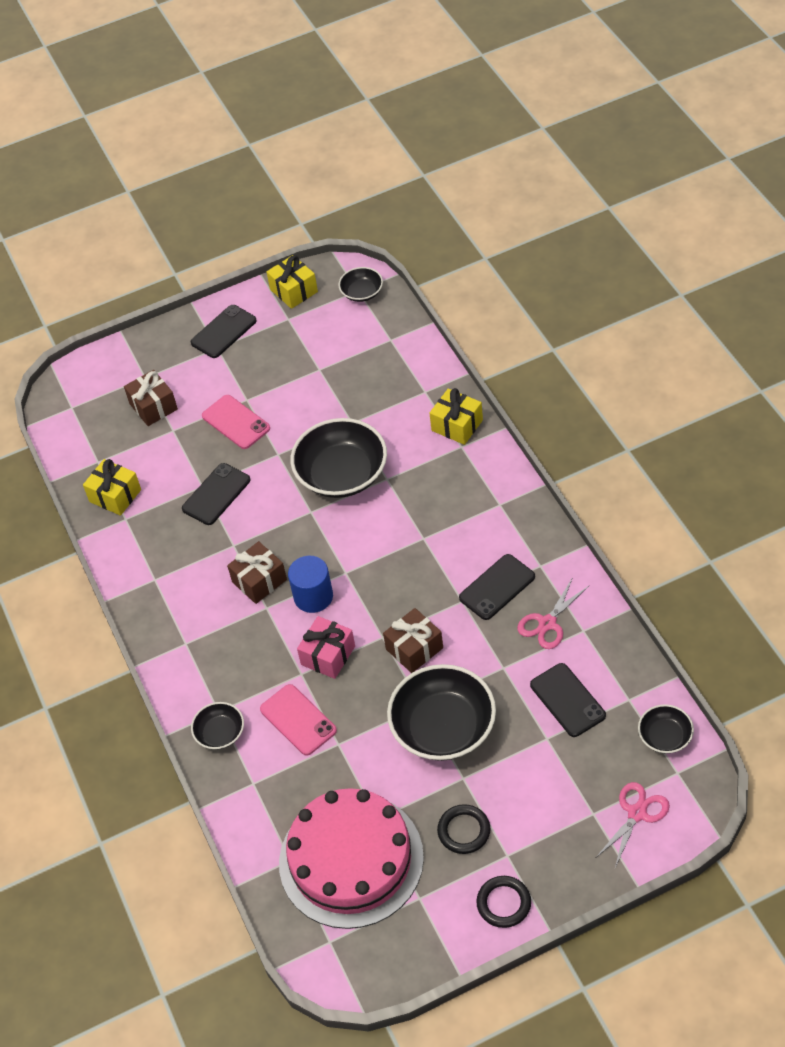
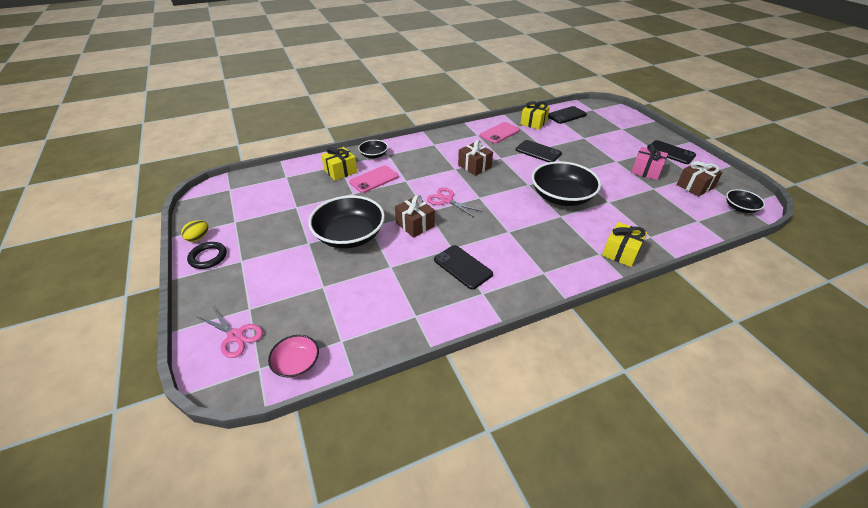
camera: 85 degrees right, 10 degrees down
brown gift [124,370,178,426] -> brown gift moved to [677,161,723,197]
pink phone [202,395,270,449] -> pink phone moved to [480,122,520,143]
yellow gift [266,255,318,309] -> yellow gift moved to [321,147,357,181]
pink cake [279,788,424,929] -> none
blue cylinder [288,556,333,613] -> none
pink gift [297,616,355,679] -> pink gift moved to [631,144,668,180]
black ring [437,804,491,854] -> none
pink scissors [517,577,589,649] -> pink scissors moved to [427,187,482,217]
black phone [530,663,606,737] -> black phone moved to [548,106,587,124]
black bowl [638,704,694,754] -> pink bowl [268,335,319,378]
none -> yellow egg [181,220,208,242]

